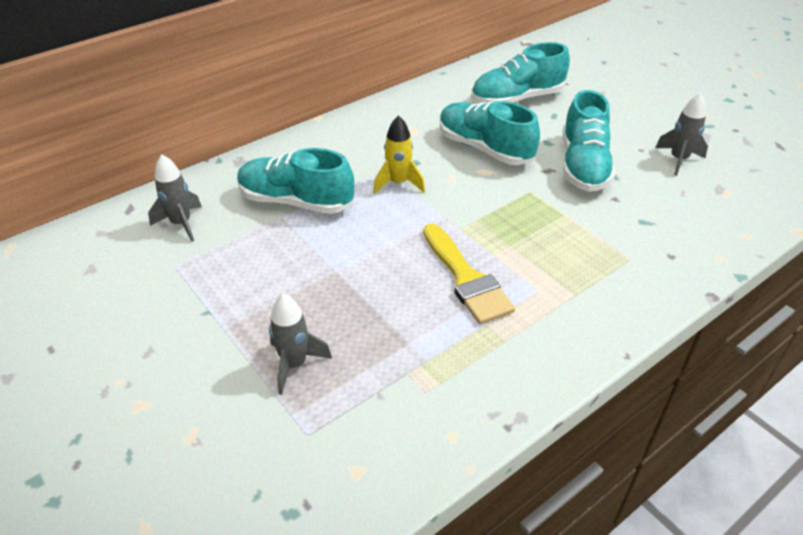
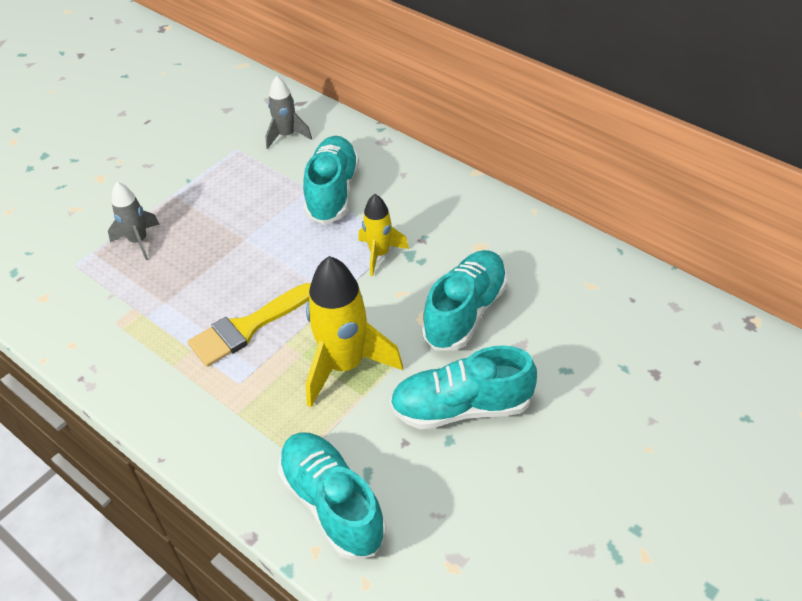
camera: 80 degrees right, 5 degrees up
turquoise shoe [471,42,570,103] -> turquoise shoe moved to [278,432,386,560]
grey rocket [655,93,708,176] -> none
none -> yellow rocket [306,256,403,407]

